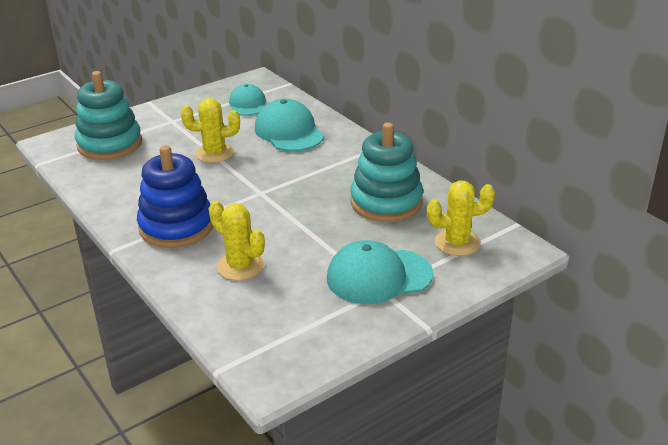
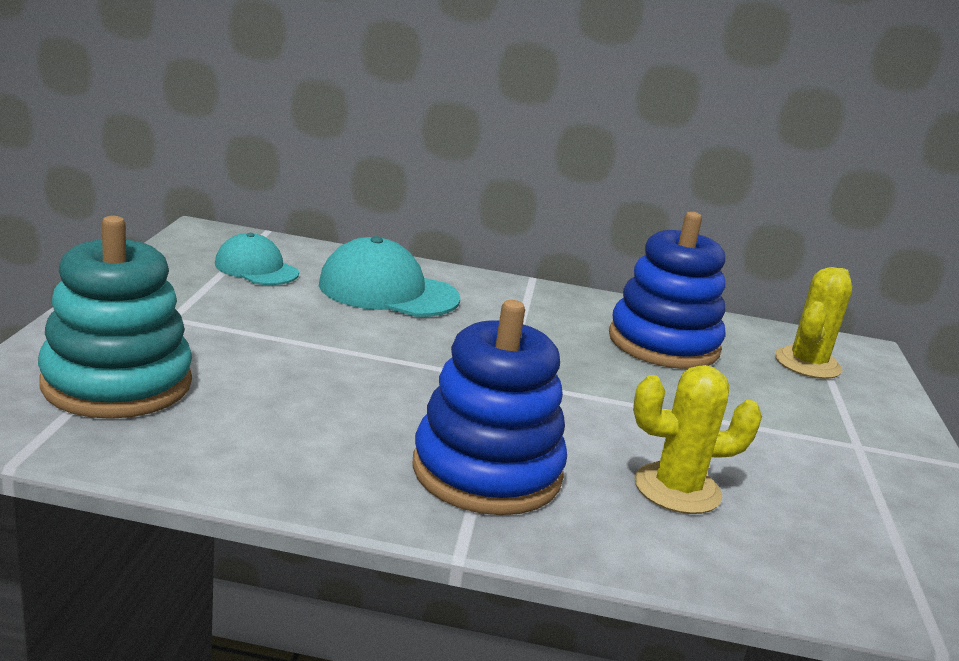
camera: 50 degrees left, 10 degrees down
yellow cactus [181,98,240,163] -> none
turquoise cap [327,240,433,304] -> none
turquoise stacking toy [350,123,423,222] -> blue stacking toy [609,212,725,369]

